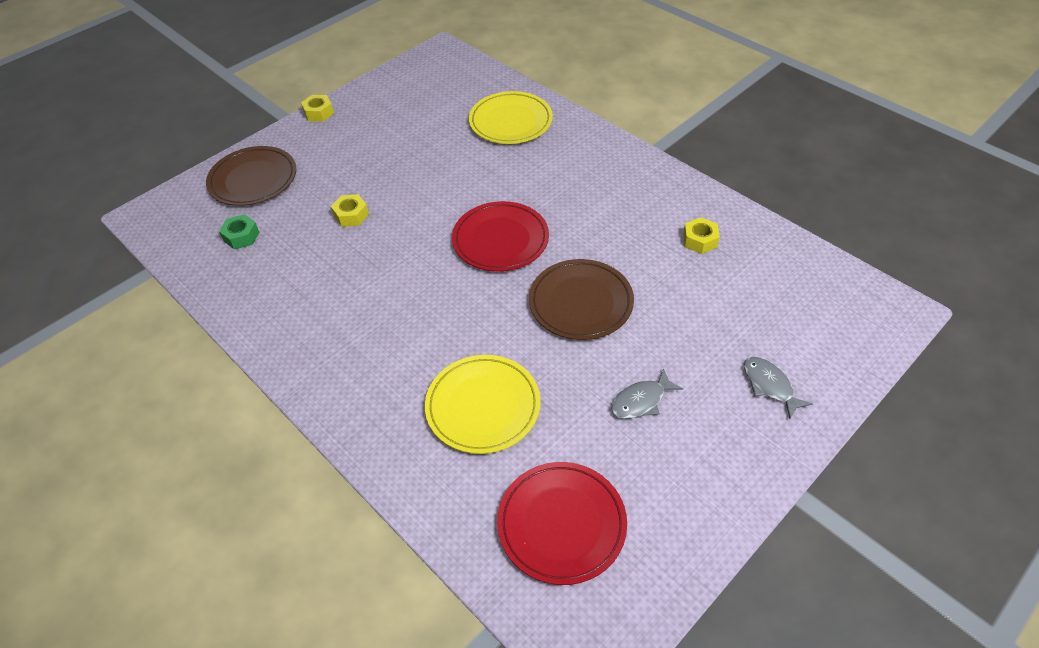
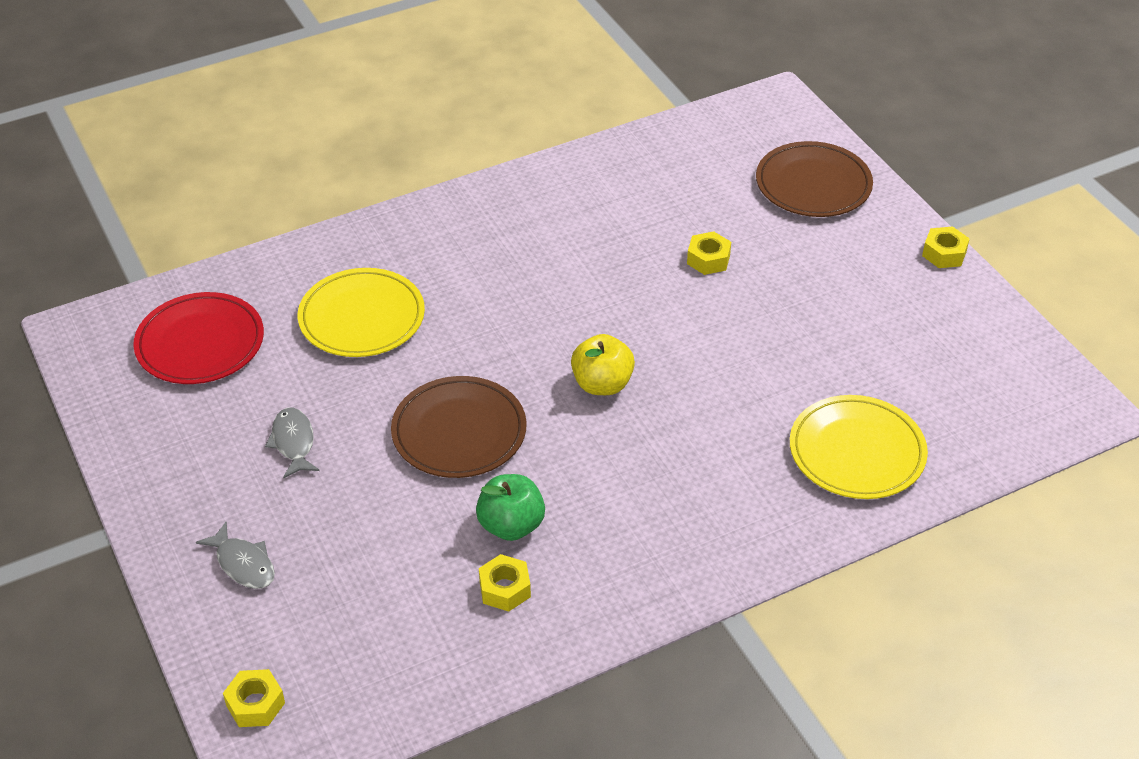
camera: 105 degrees right, 5 degrees down
green nut [219,214,259,250] -> none
red plate [452,201,549,272] -> yellow apple [571,334,635,395]
grey fish [744,357,813,419] -> grey fish turned 60 degrees clockwise [196,522,275,589]
none -> yellow nut [223,669,285,727]
none -> green apple [476,474,545,541]

